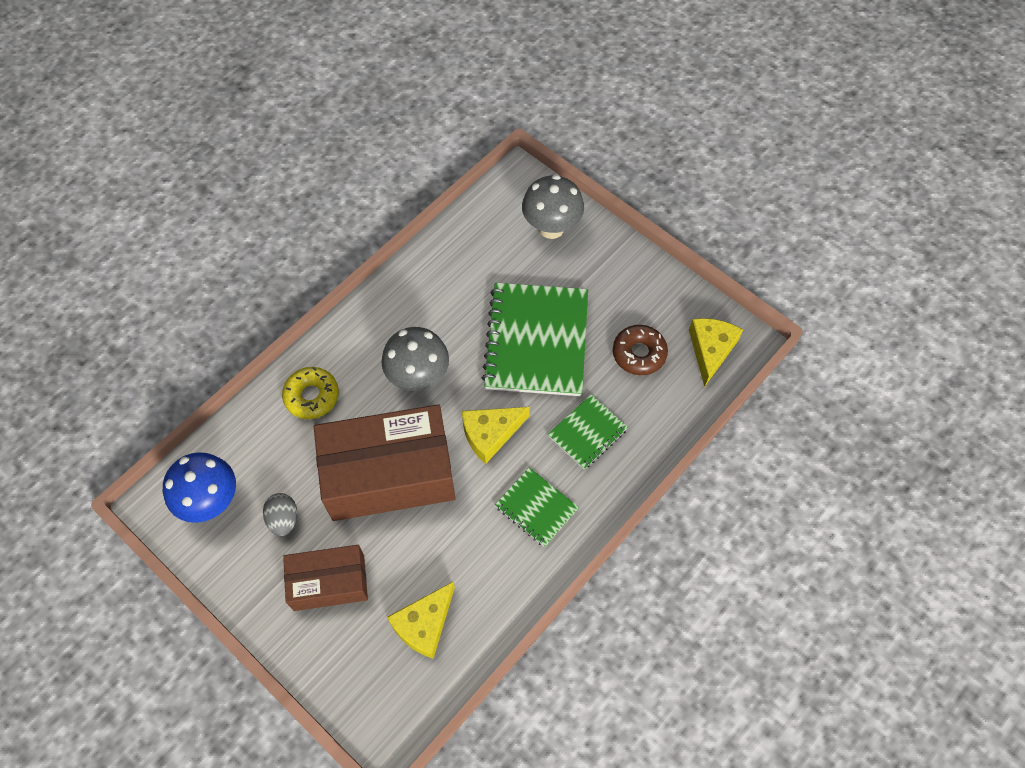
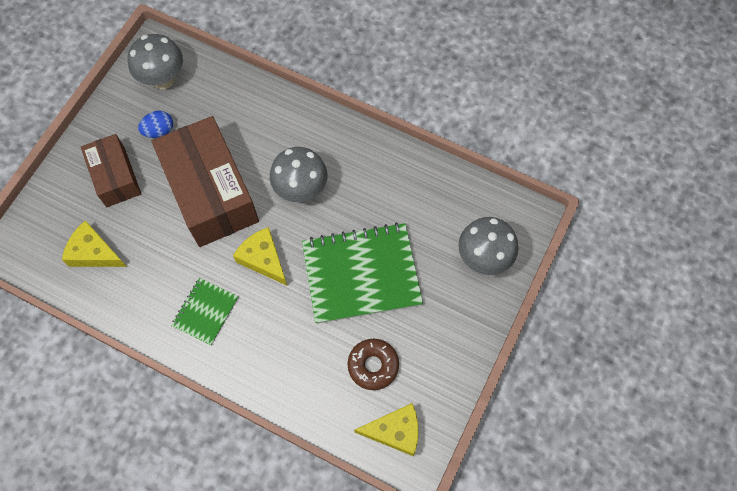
camera: 75 degrees right, 5 degrees up
blue mushroom [163,452,236,523] -> grey mushroom [128,34,183,89]
grey egg [263,493,297,537] -> blue egg [138,110,173,138]
yellow donut [282,367,339,419] -> none
green notebook [548,394,628,470] -> none

